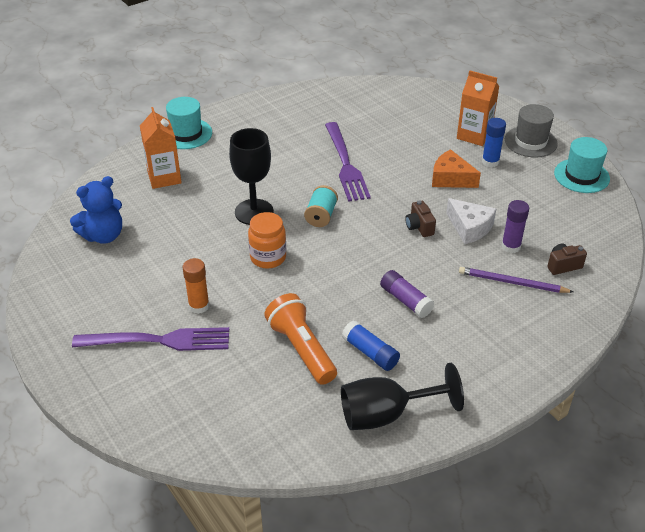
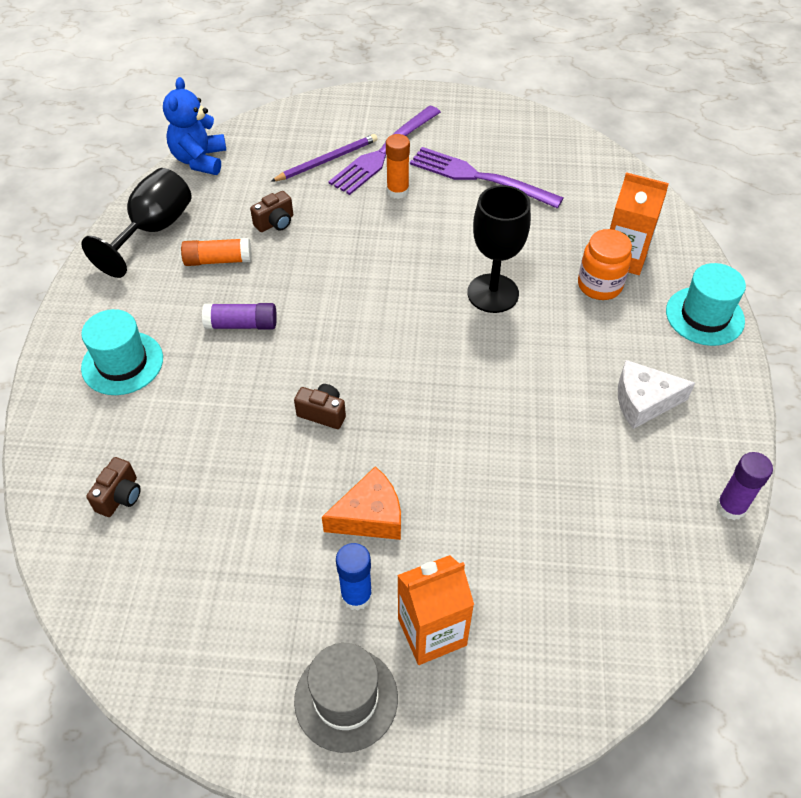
camera: 130 degrees right, 10 degrees up
blue teddy bear [70,176,122,244] -> blue teddy bear moved to [163,77,226,175]
orange jar [248,212,286,269] -> orange jar moved to [578,229,632,300]
orange flashlight [264,293,337,385] -> brown camera [250,191,293,232]
turquoise spool [304,185,338,227] -> none
purple fork [325,122,371,202] -> purple fork moved to [410,147,564,208]
blue glue stick [342,321,400,371] -> orange glue stick [181,238,252,266]
white cheese [446,198,496,244] -> white cheese moved to [618,360,695,429]
purple pencil [459,267,574,293] -> purple pencil moved to [271,134,378,182]
purple glue stick [501,200,529,253] -> purple glue stick moved to [716,452,773,520]
turquoise hat [554,137,610,193] -> turquoise hat moved to [81,309,163,395]

